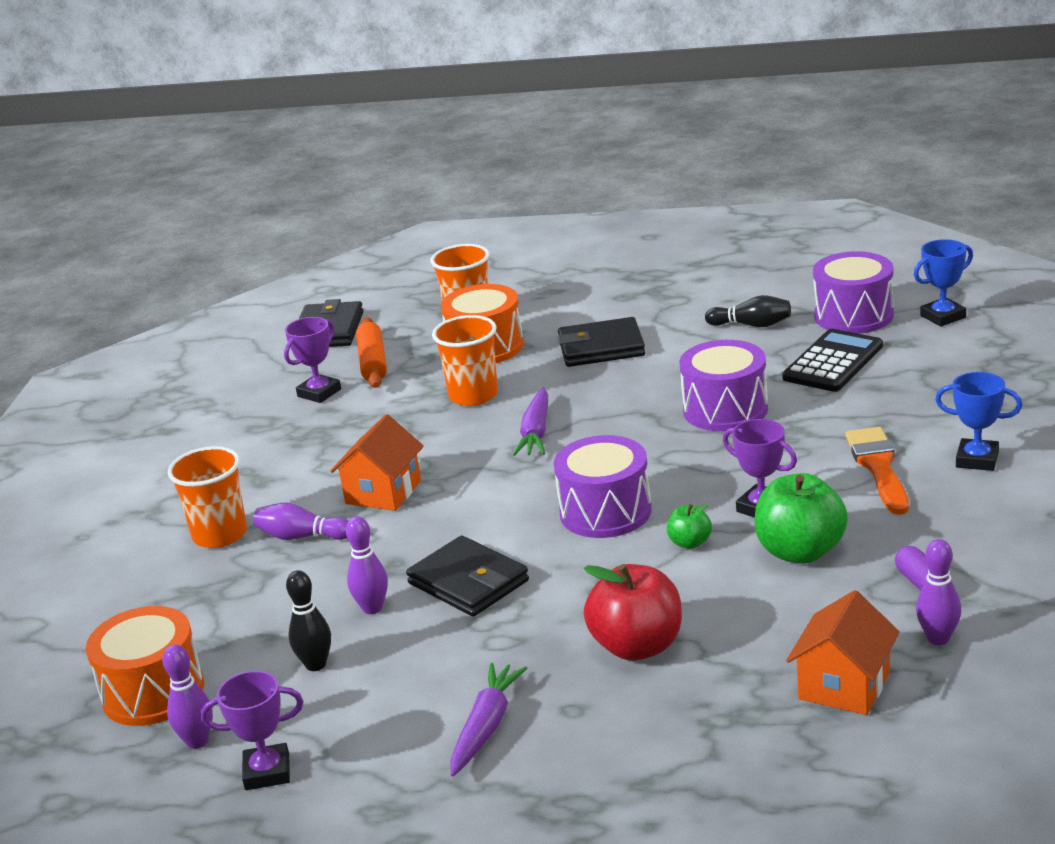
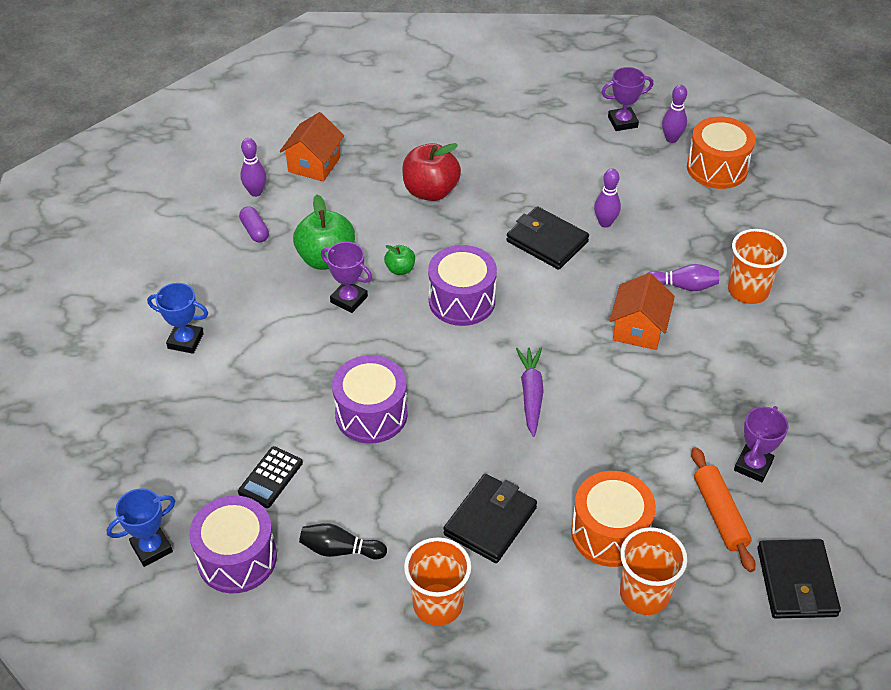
camera: 170 degrees right, 20 degrees up
black bowling pin [286,570,331,671] -> none
orange cup [432,315,498,406] -> orange cup moved to [404,537,471,626]
purple carrot [450,663,527,777] -> none
black wallet [558,317,645,367] -> black wallet turned 45 degrees counterclockwise [443,474,537,563]
black calculator [782,329,883,392] -> black calculator [238,446,303,508], size x0.66
orange brush [845,427,909,515] -> none

